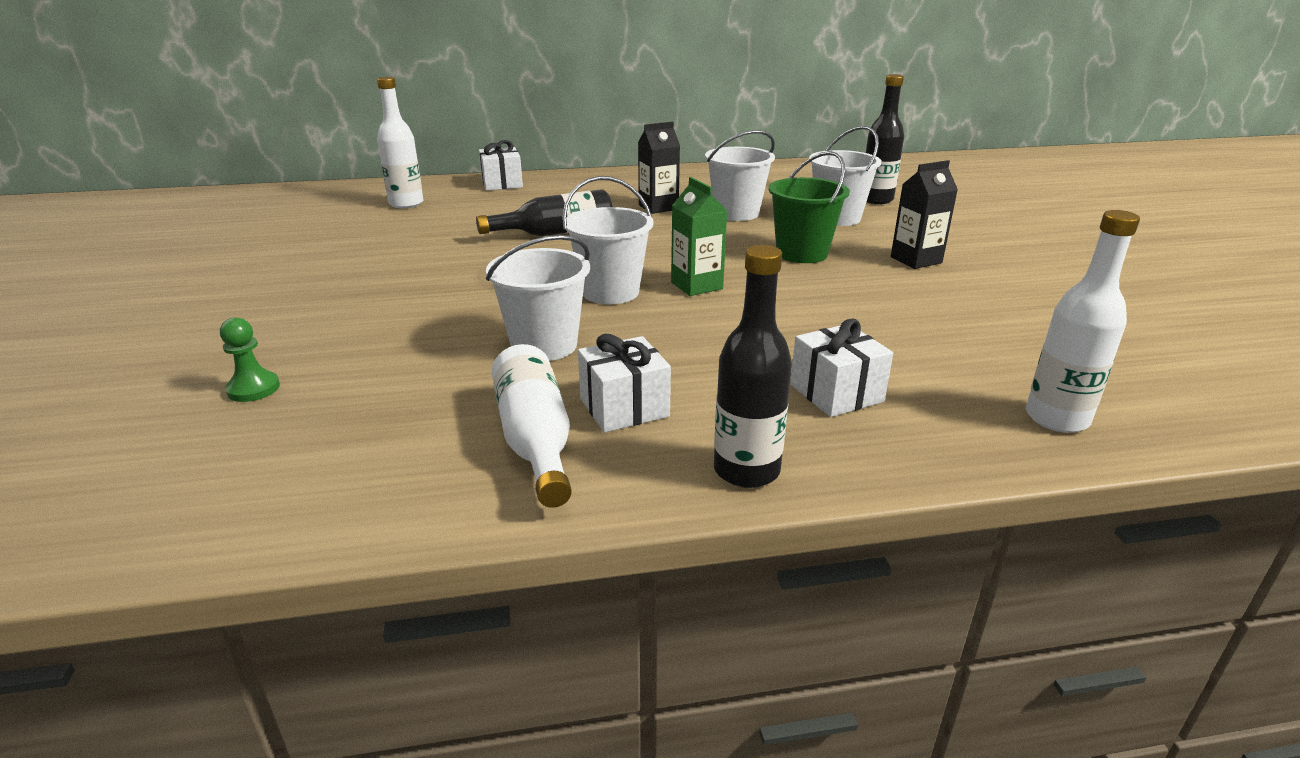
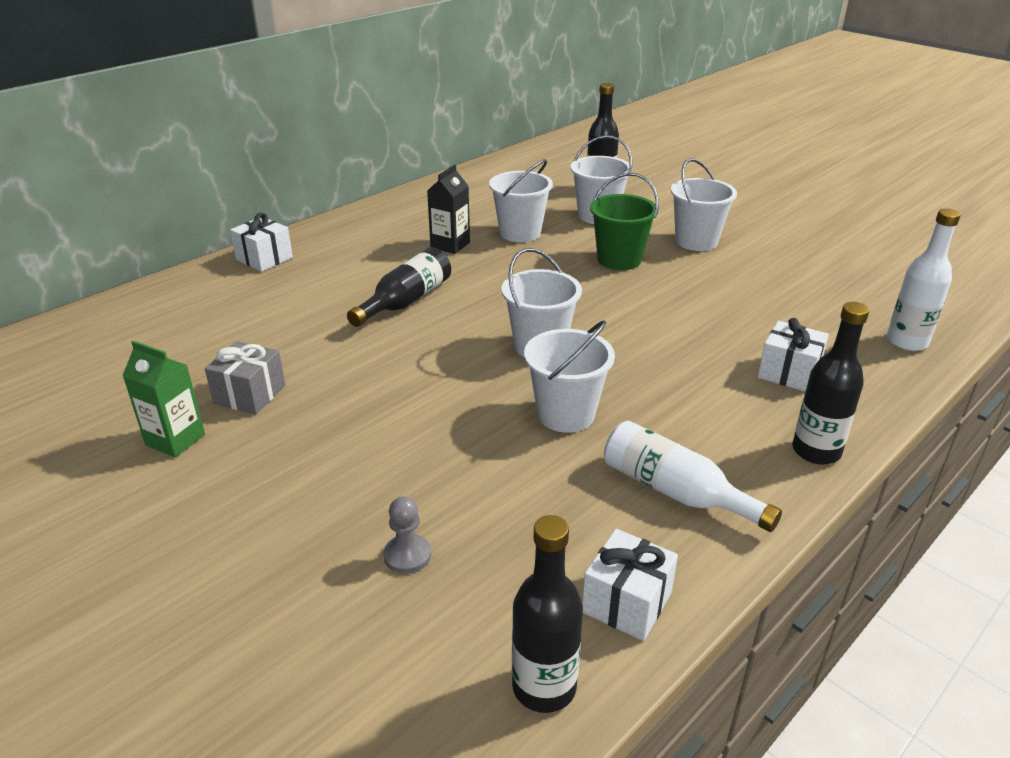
camera: 35 degrees left, 5 degrees up
green pawn [220,317,280,402] -> grey pawn [384,496,431,574]
white bottle [377,77,423,208] -> none
white gift [578,334,671,432] -> white gift moved to [582,529,678,641]
green carton [671,177,727,296] -> green carton moved to [122,340,205,457]
black carton [891,160,958,269] -> white bucket [671,158,737,251]
none -> grey gift [205,341,285,414]
none -> black bottle [512,515,583,713]

